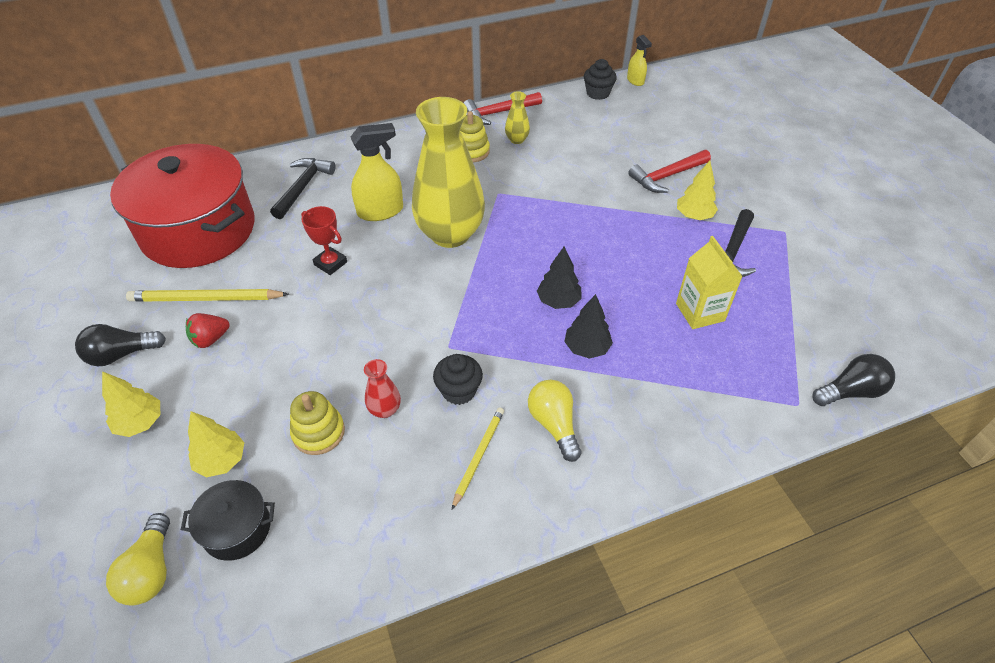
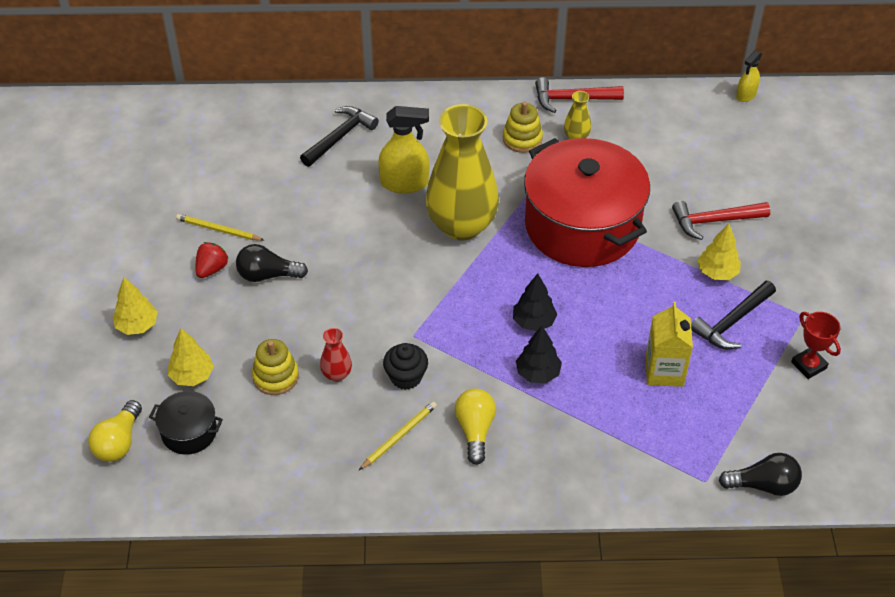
camera: 20 degrees right, 0 degrees up
black light bulb [75,324,166,366] -> black light bulb moved to [236,244,308,282]
red pot [110,144,255,268] -> red pot moved to [524,138,650,267]
yellow pencil [126,289,289,302] -> yellow pencil [176,214,264,241], size x0.64
red strawberry [186,313,230,348] -> red strawberry turned 135 degrees clockwise [196,242,229,278]
red trophy [301,206,347,275] -> red trophy moved to [791,312,841,379]
black cupcake [584,59,617,100] -> none
yellow spray bottle [627,35,652,86] -> yellow spray bottle turned 45 degrees clockwise [736,50,762,102]

